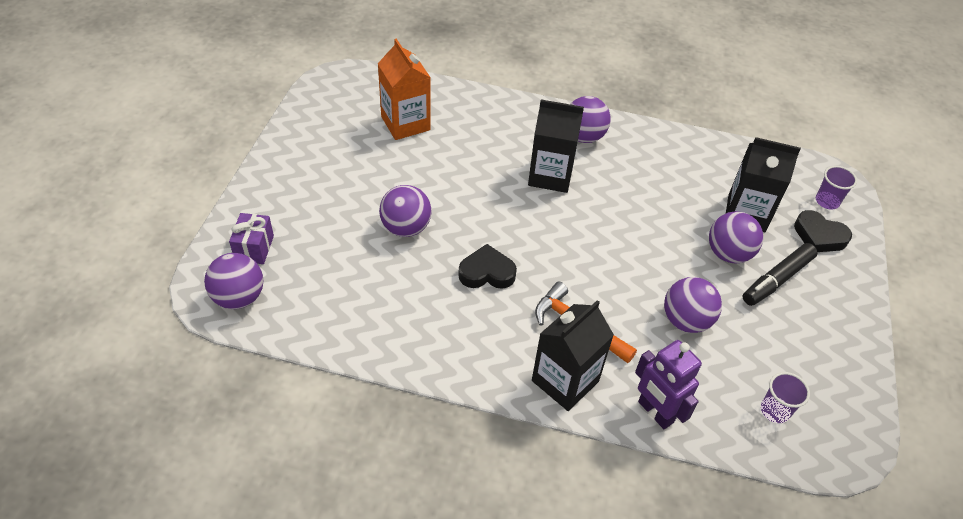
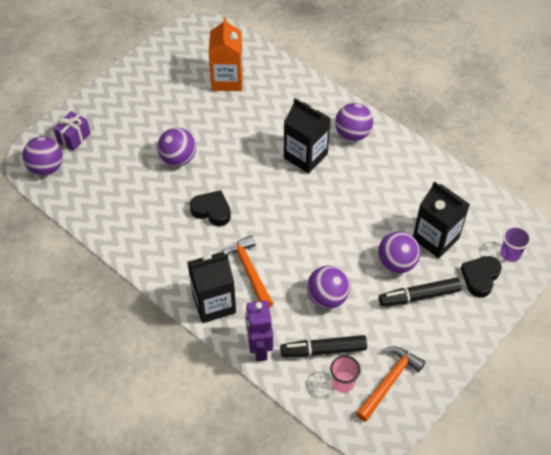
camera: 30 degrees right, 5 degrees up
purple cup [761,372,810,423] -> pink cup [330,355,361,393]
black heart [794,210,852,252] -> black heart turned 60 degrees clockwise [461,256,502,298]
none -> black marker [280,335,367,357]
none -> orange hammer [356,347,425,422]

